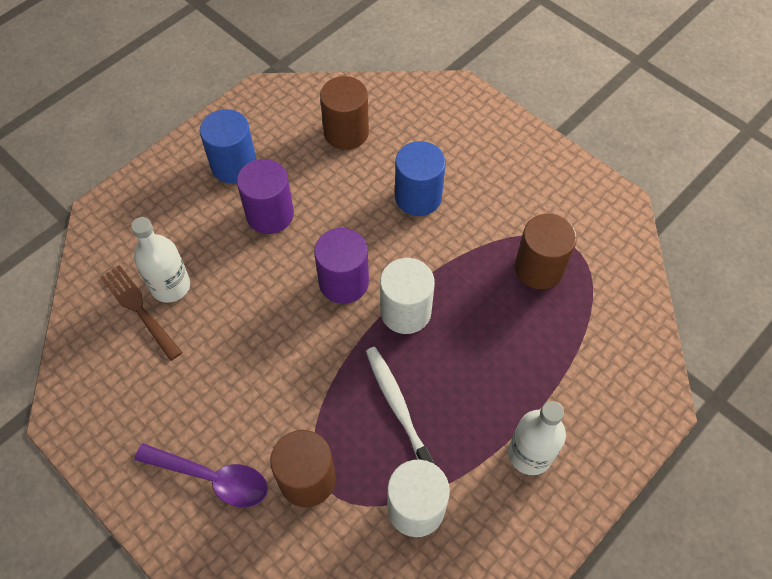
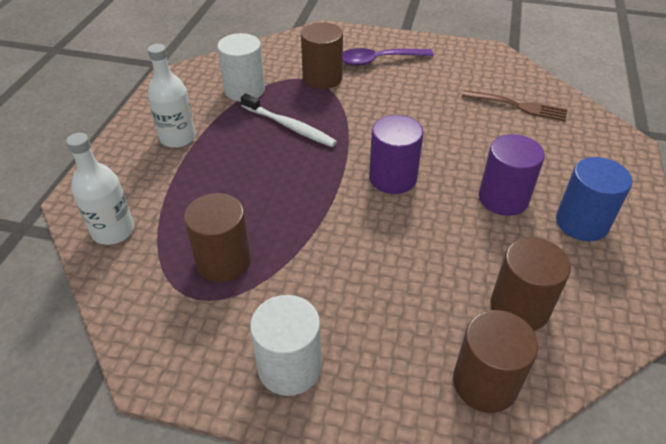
camera: 150 degrees right, 15 degrees down
white bottle [131,217,190,303] -> white bottle moved to [66,133,134,245]
white cylinder [380,258,435,334] -> white cylinder moved to [250,295,321,396]
blue cylinder [395,141,446,216] -> none
none -> brown cylinder [453,310,538,413]

